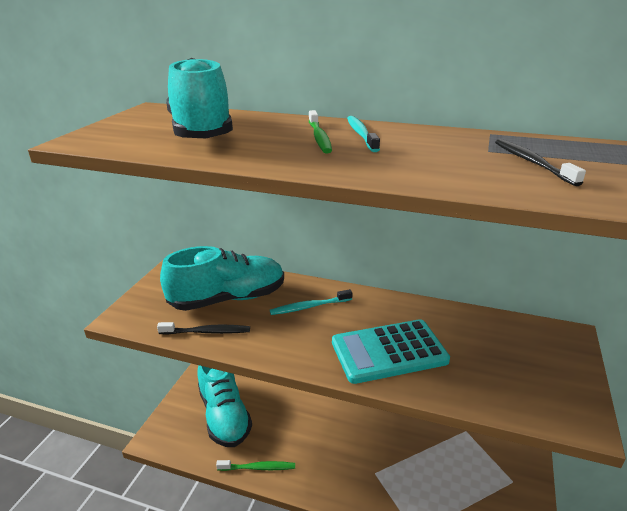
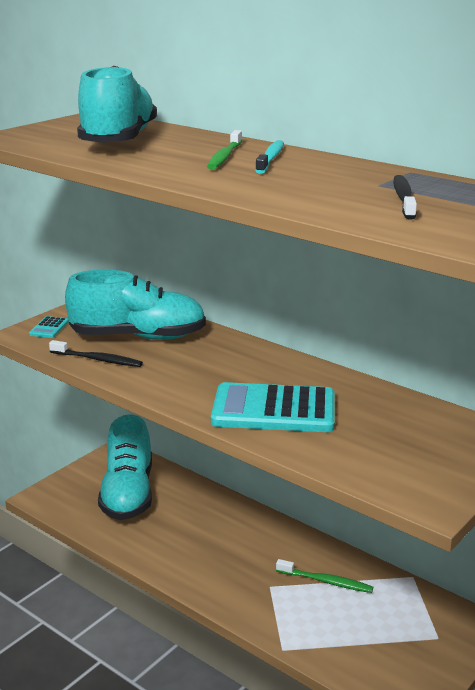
camera: 20 degrees right, 5 degrees down
green toothbrush [216,460,295,471] -> green toothbrush moved to [276,559,373,593]
turquoise toothbrush [270,289,352,315] -> none
none -> turquoise calculator [29,316,69,338]

